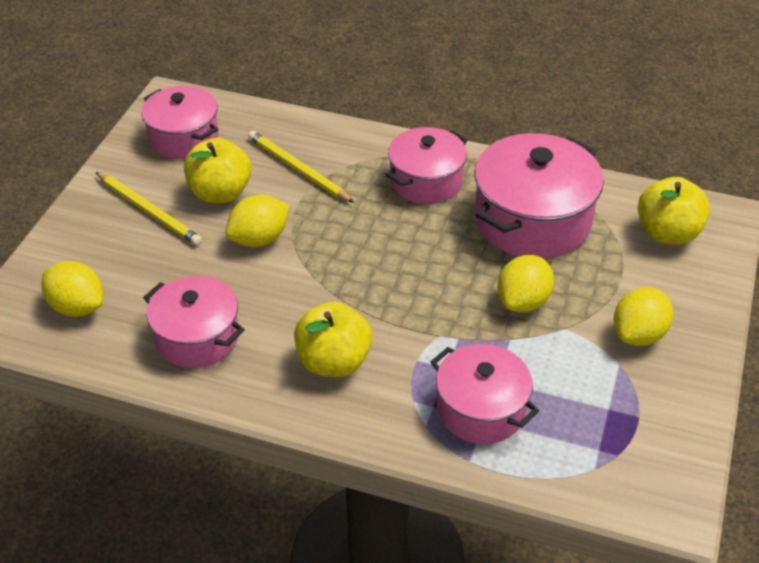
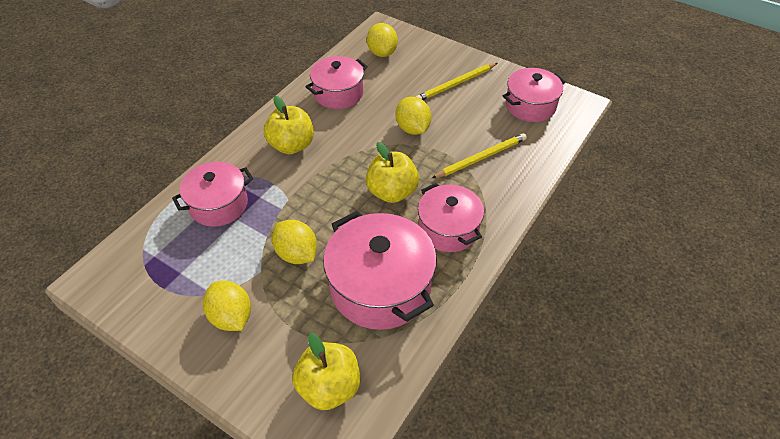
camera: 105 degrees right, 5 degrees up
yellow lemon [42,261,103,317] -> yellow lemon turned 60 degrees counterclockwise [367,23,398,57]
yellow apple [184,138,251,203] -> yellow apple moved to [366,142,419,203]

